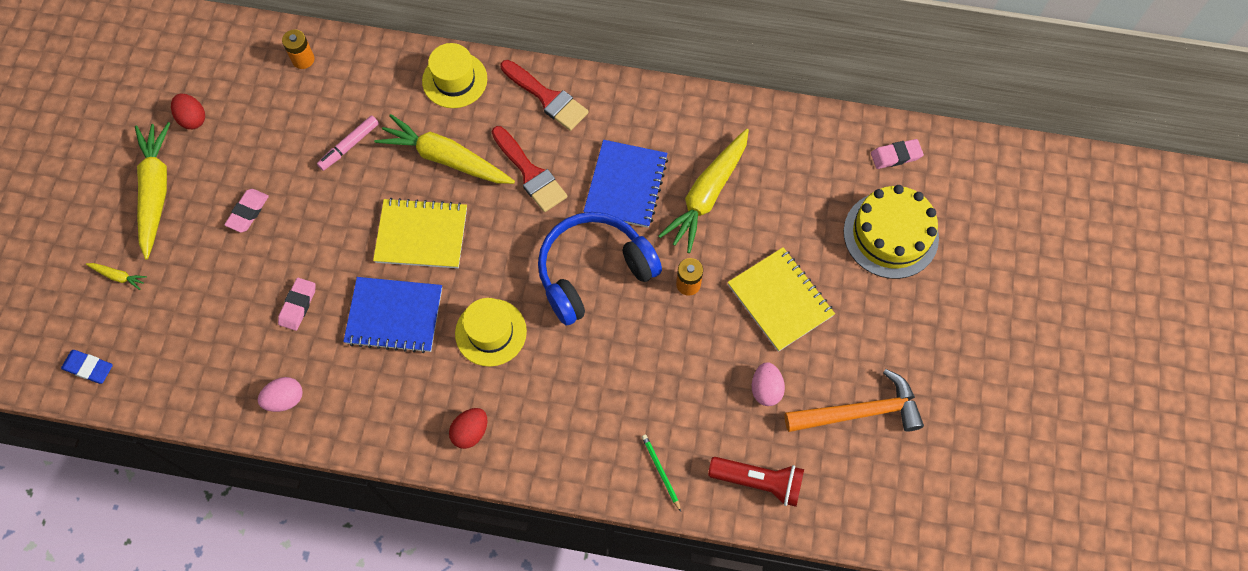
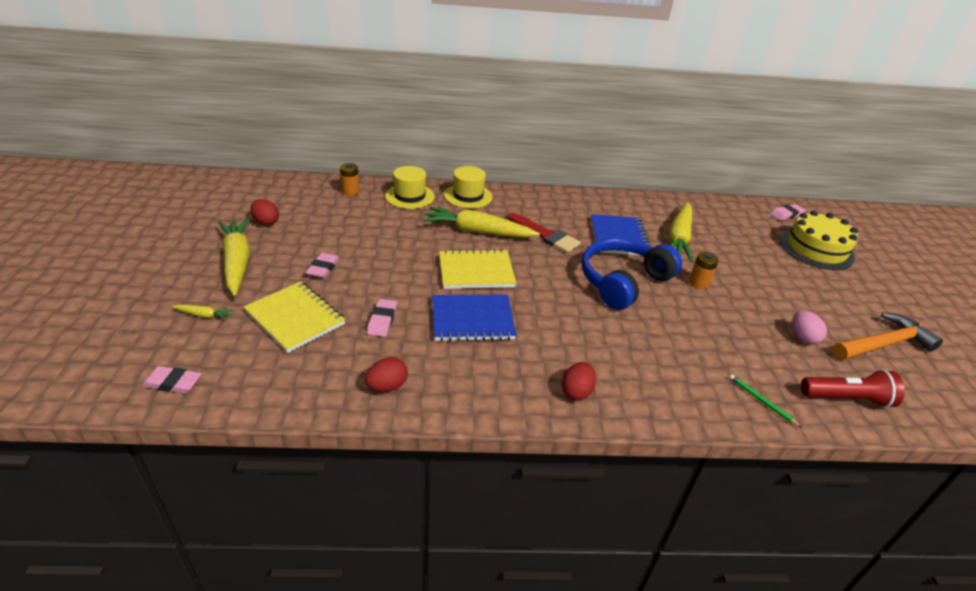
camera: 15 degrees left, 30 degrees down
blue eraser [61,350,113,384] -> pink eraser [141,366,202,394]
pink egg [258,377,303,412] -> red egg [365,357,408,392]
pink marker [317,115,379,171] -> none
yellow hat [455,298,527,367] -> yellow hat moved to [385,166,435,209]
red brush [500,60,589,131] -> none
yellow notebook [728,247,835,352] -> yellow notebook moved to [243,281,345,353]

